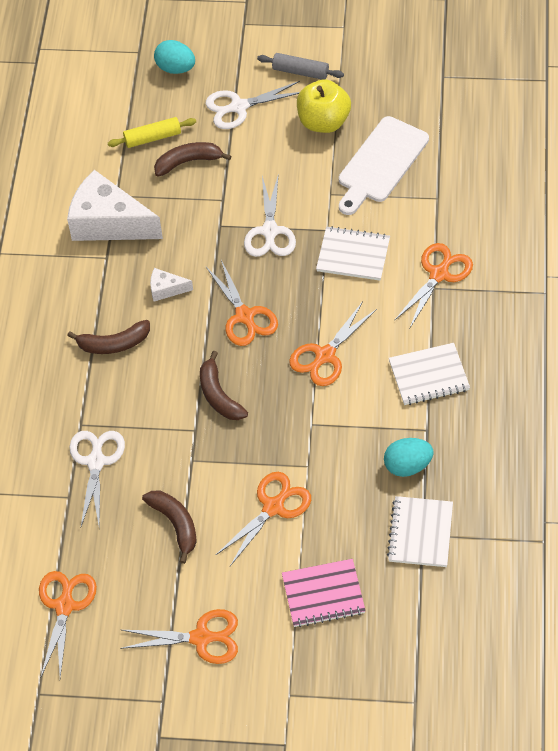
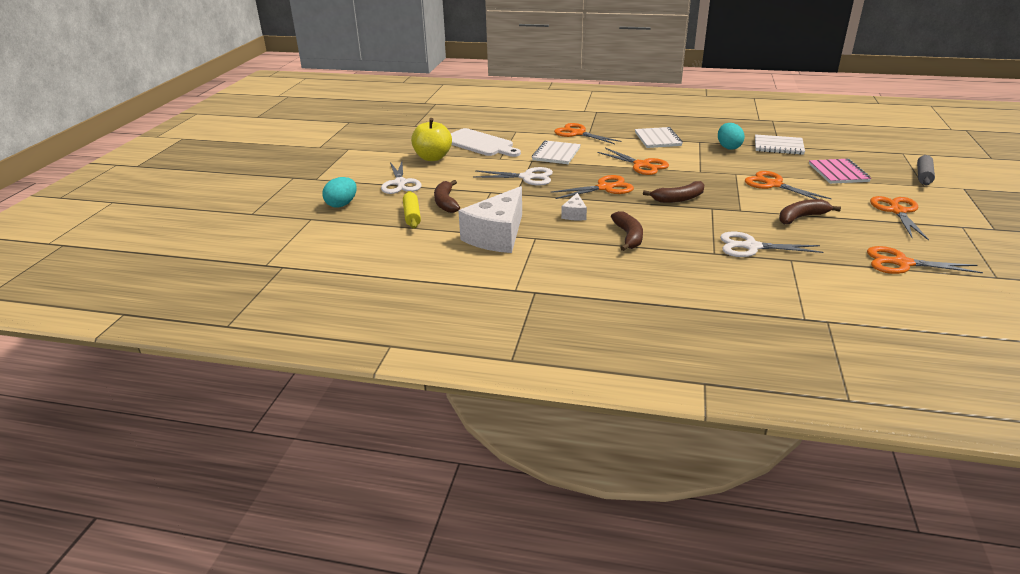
camera: 85 degrees left, 25 degrees down
grey rolling pin [257,53,344,80] -> grey rolling pin moved to [917,155,935,185]

